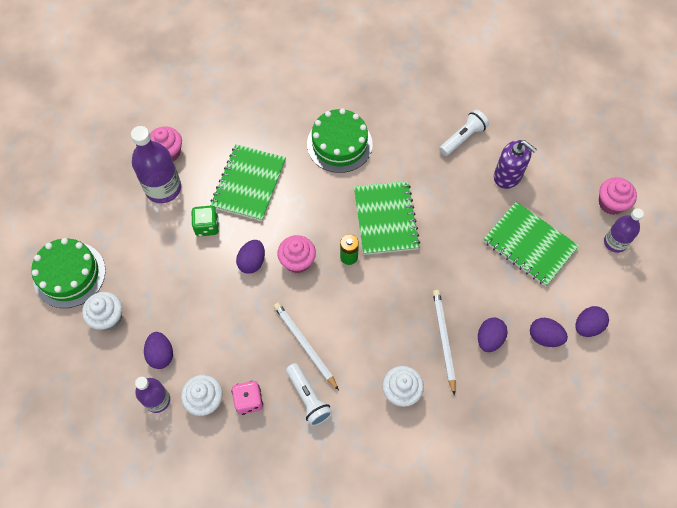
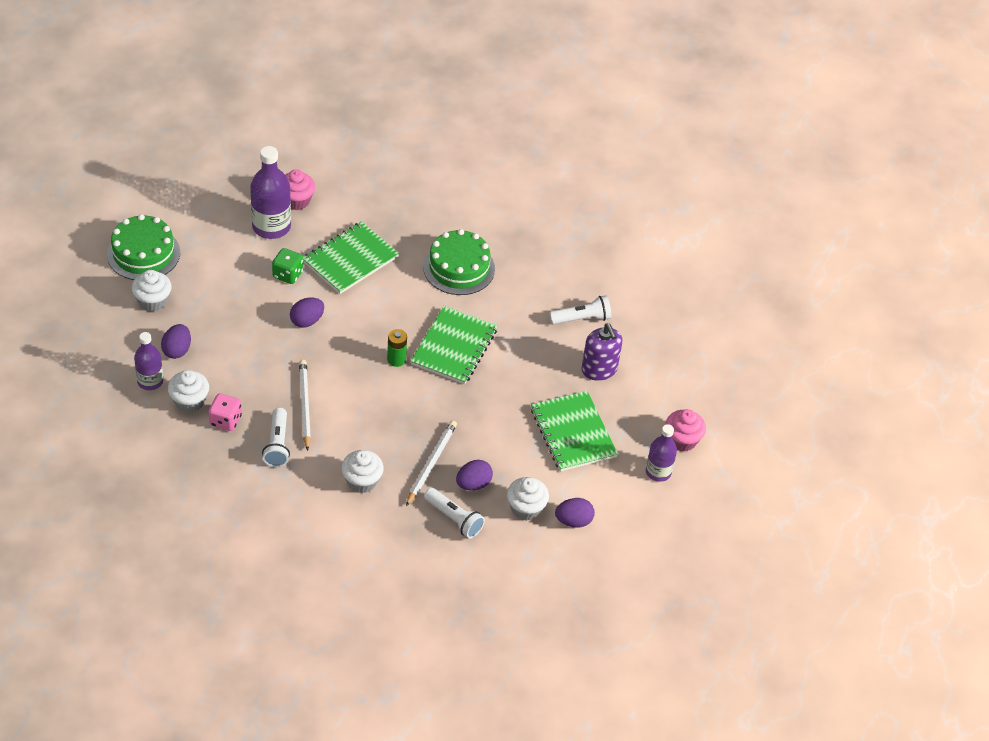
camera: 25 degrees right, 15 degrees down
pink cupcake [278,235,316,273] -> none
purple egg [530,318,568,347] -> white cupcake [507,477,549,521]
none -> white flashlight [424,488,485,539]

